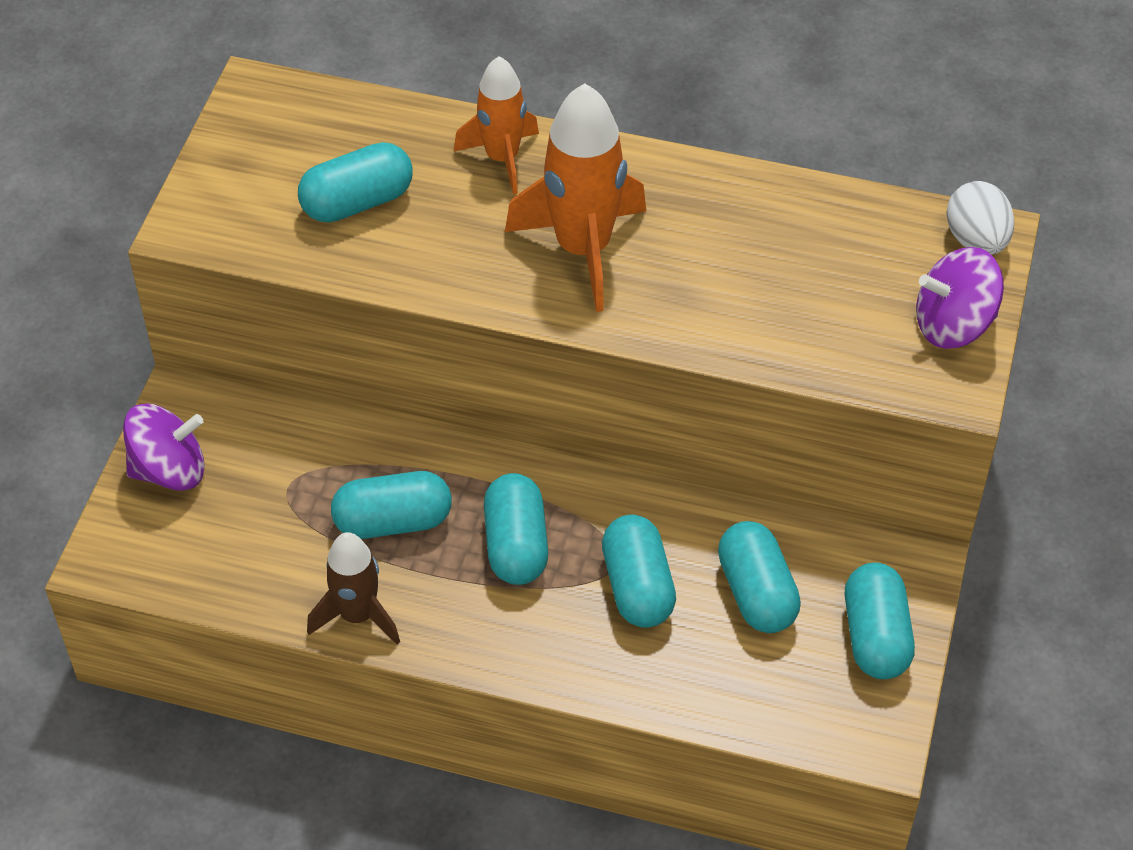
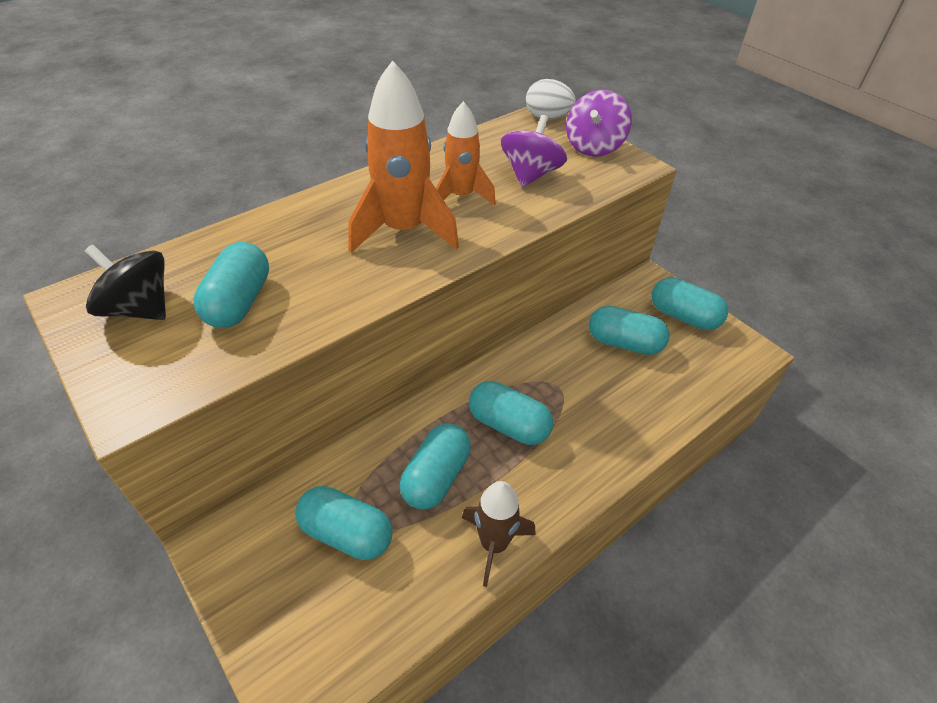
camera: 55 degrees left, 5 degrees down
purple spinning top [123,404,205,491] -> purple spinning top moved to [501,115,567,187]
orange rocket [454,56,539,195] -> orange rocket moved to [436,101,496,206]
turquoise capsule [602,515,676,628] -> turquoise capsule moved to [295,486,392,560]
none -> black spinning top [85,245,166,320]

